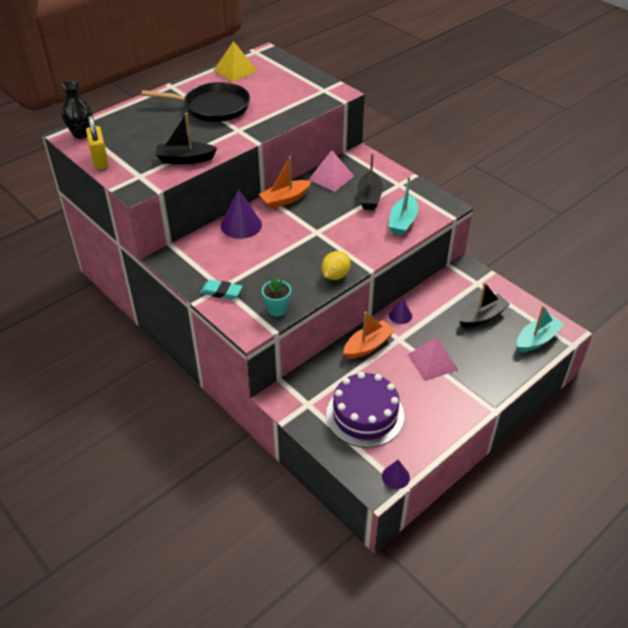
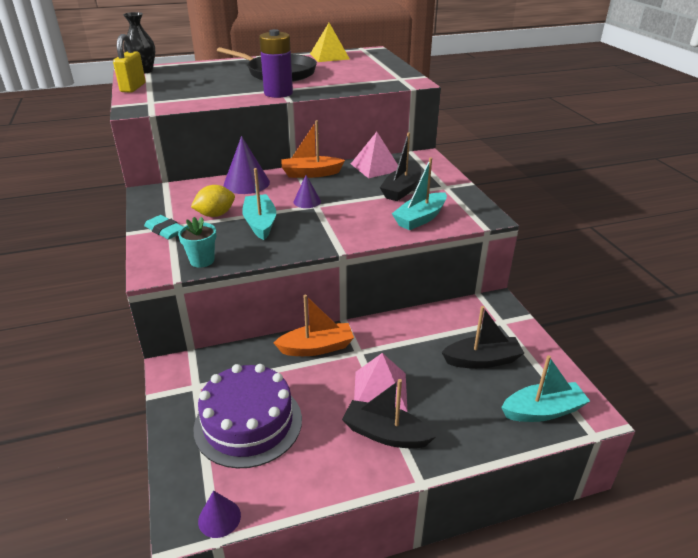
camera: 25 degrees right, 10 degrees down
black boat [156,113,217,164] -> black boat moved to [342,379,436,449]
yellow lemon [322,251,351,280] -> yellow lemon moved to [191,185,235,217]
purple cone [389,298,412,324] -> purple cone moved to [294,175,321,208]
none -> turquoise boat [242,168,276,240]
none -> purple battery [259,29,293,98]

